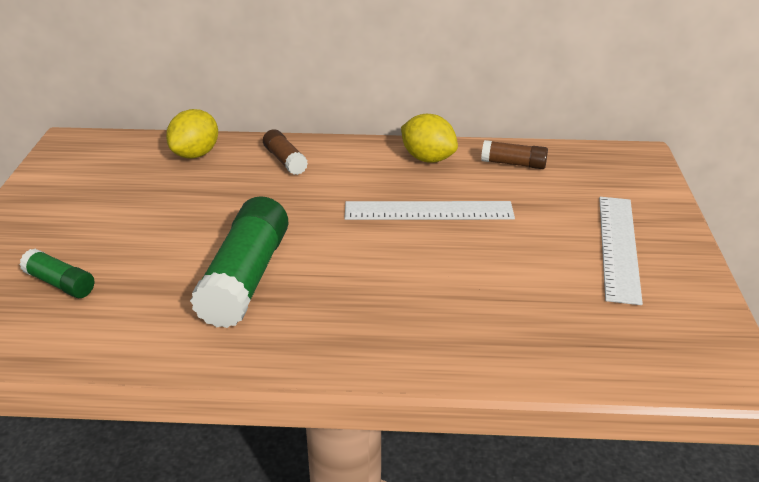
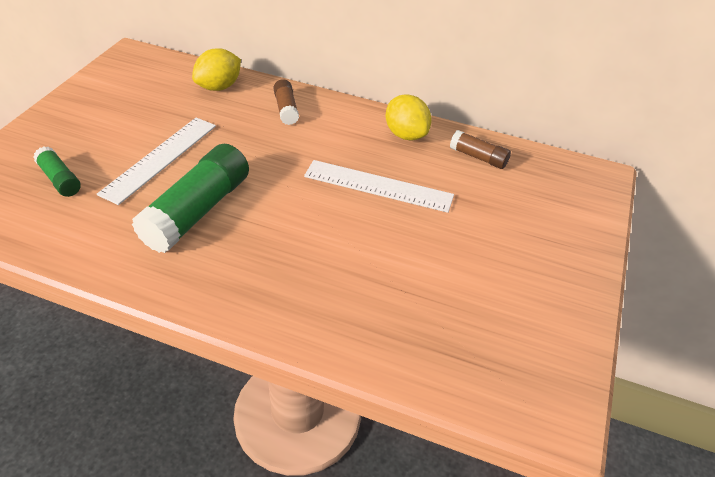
camera: 15 degrees right, 10 degrees up
white ruler [599,197,643,305] -> white ruler moved to [97,117,216,205]

